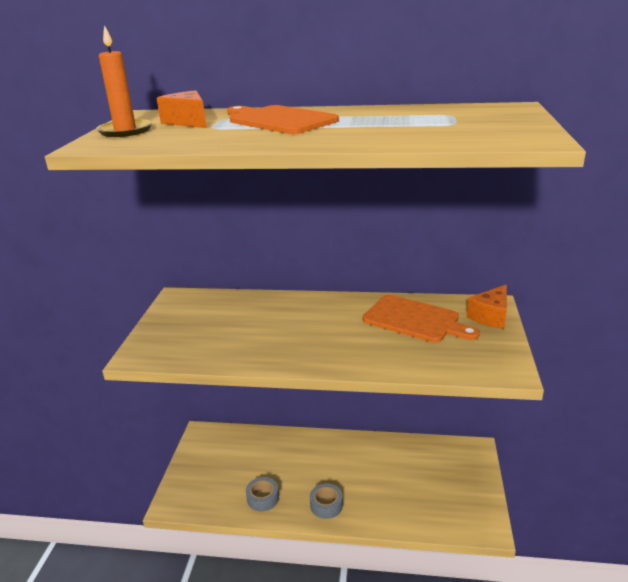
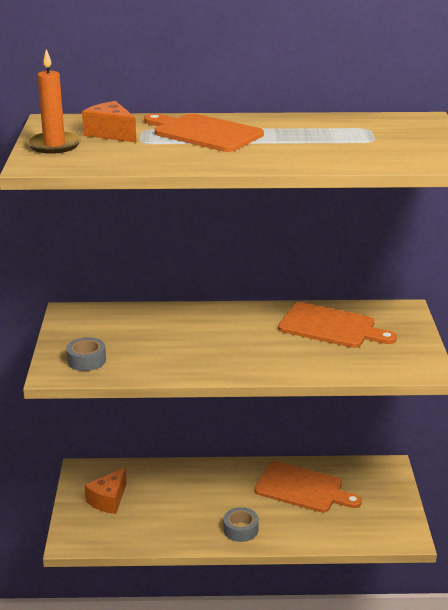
camera: 10 degrees left, 0 degrees up
grey tape [246,477,279,512] -> grey tape moved to [66,337,106,371]
orange cheese [467,284,507,329] -> orange cheese moved to [84,467,127,514]
none -> orange cutting board [254,461,362,513]

